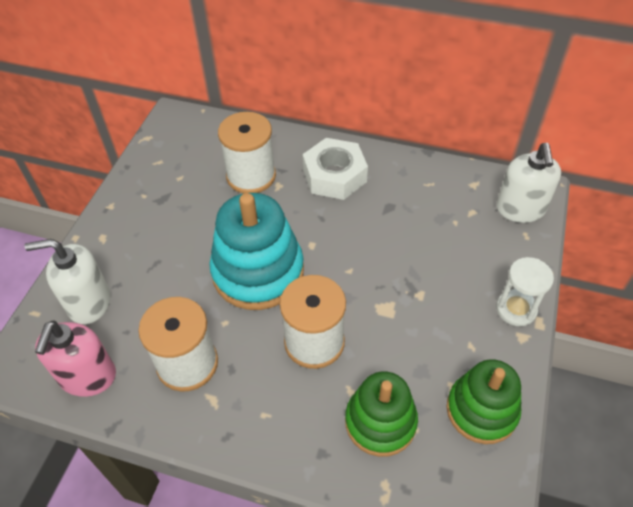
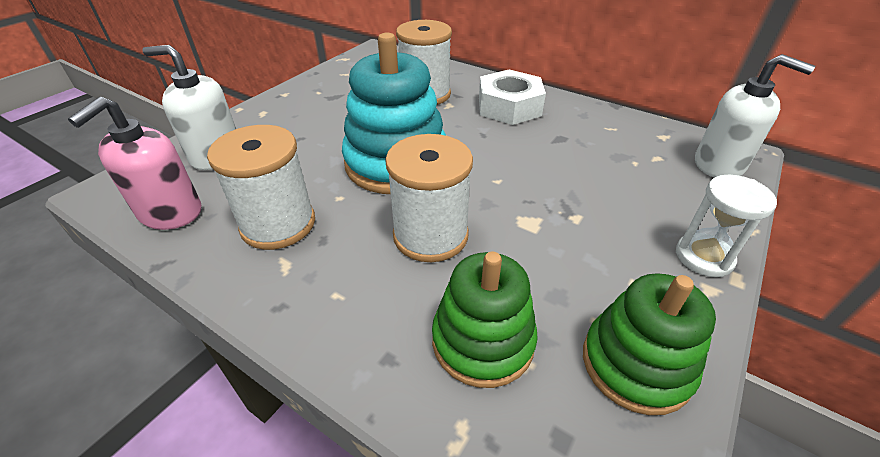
camera: 15 degrees right, 10 degrees down
white soap dispenser [497,143,561,223] -> white soap dispenser turned 75 degrees counterclockwise [695,54,815,178]

